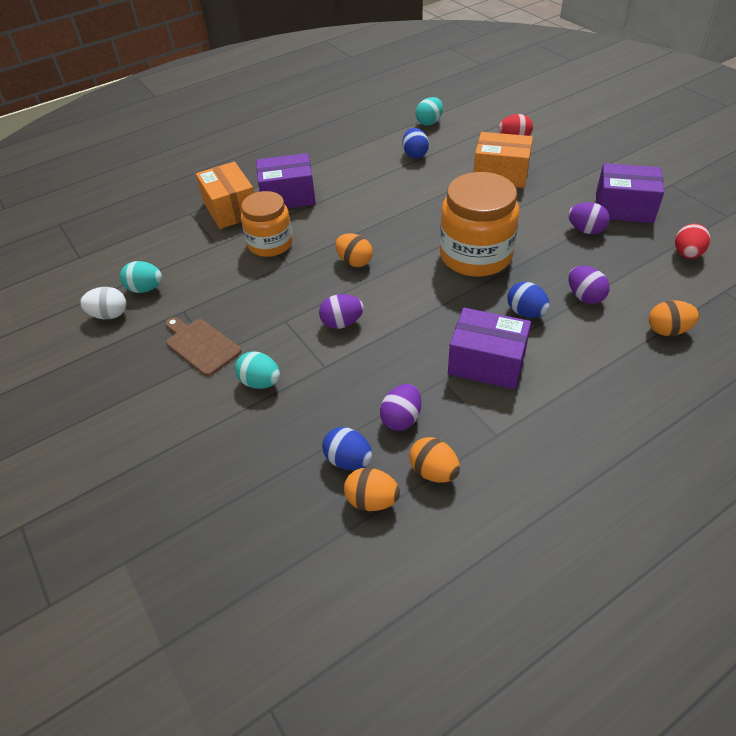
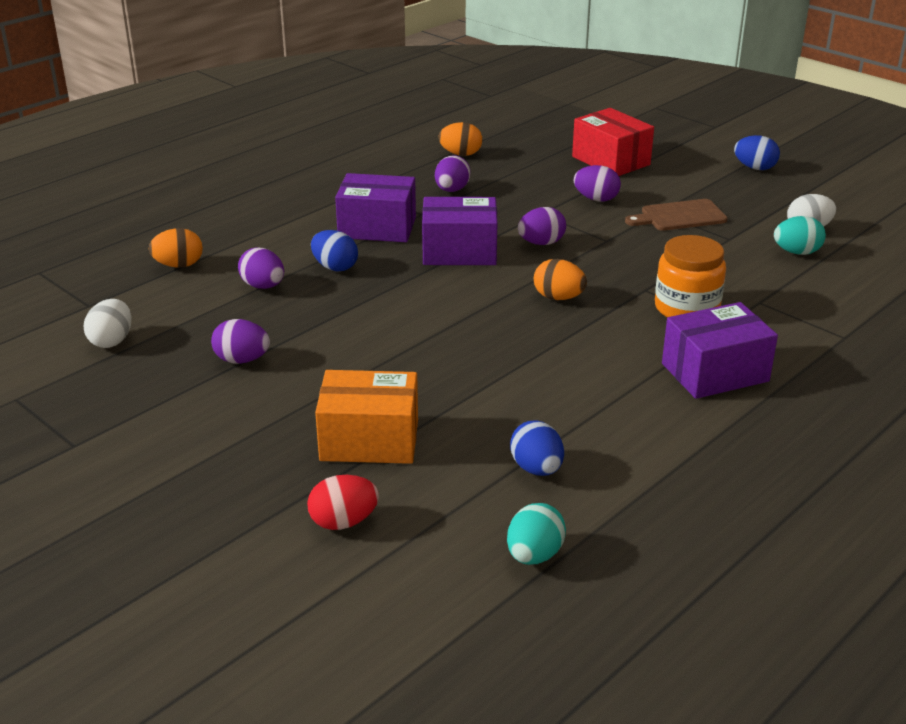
camera: 165 degrees right, 15 degrees down
brown cutting board [165,317,241,376] -> brown cutting board turned 135 degrees clockwise [625,199,727,231]
orange box [196,162,254,229] -> none
turquoise egg [235,352,280,389] -> purple egg [574,165,621,201]
blue egg [322,427,372,470] -> blue egg moved to [734,135,780,170]
orange egg [409,437,460,483] -> none
orange jar [440,172,520,277] -> none
purple box [596,163,664,223] -> purple box moved to [422,197,497,265]
red egg [675,223,710,259] -> white egg [84,299,131,348]
none -> red box [572,108,654,176]

